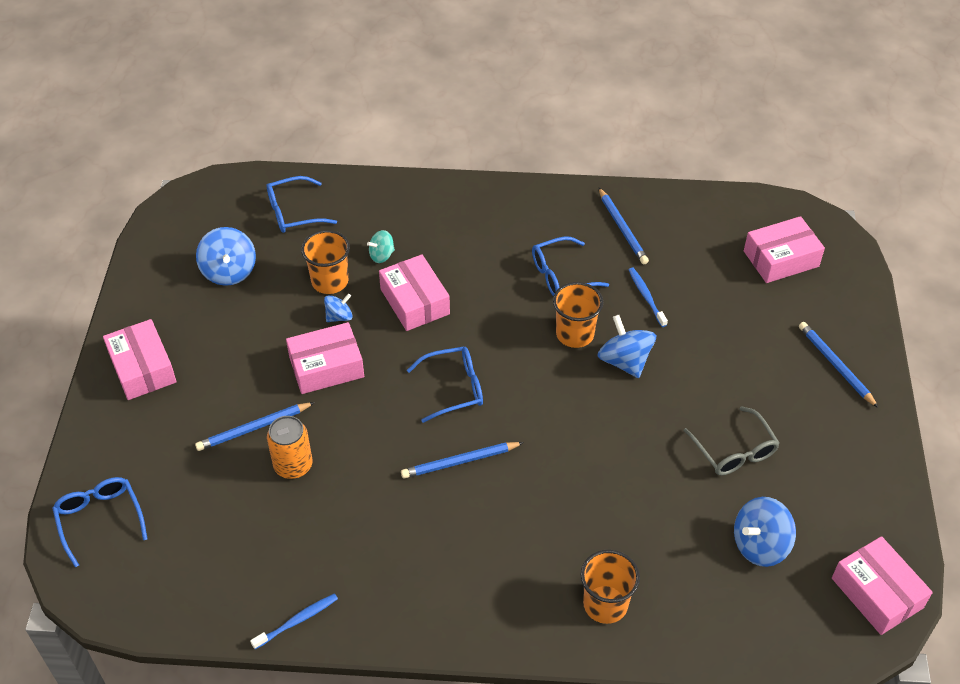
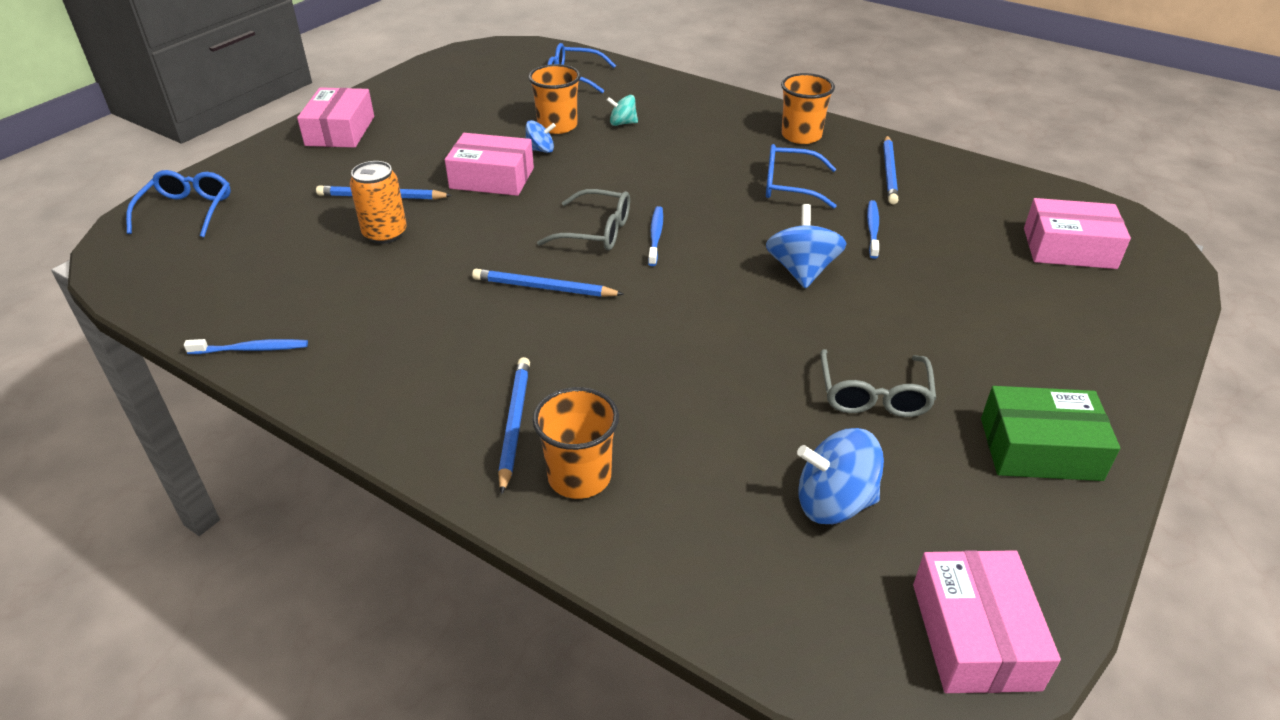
camera: 30 degrees right, 10 degrees down
blue spinning top [196,227,256,286] -> none
pink box [379,254,450,331] -> none
blue glasses [407,346,483,423] -> grey glasses [537,189,630,251]
orange cup [553,282,603,348] -> orange cup moved to [781,73,835,144]
blue pencil [799,322,878,408] -> blue pencil moved to [498,357,530,495]
none -> blue toothbrush [648,206,663,266]
none -> green box [981,386,1120,481]

